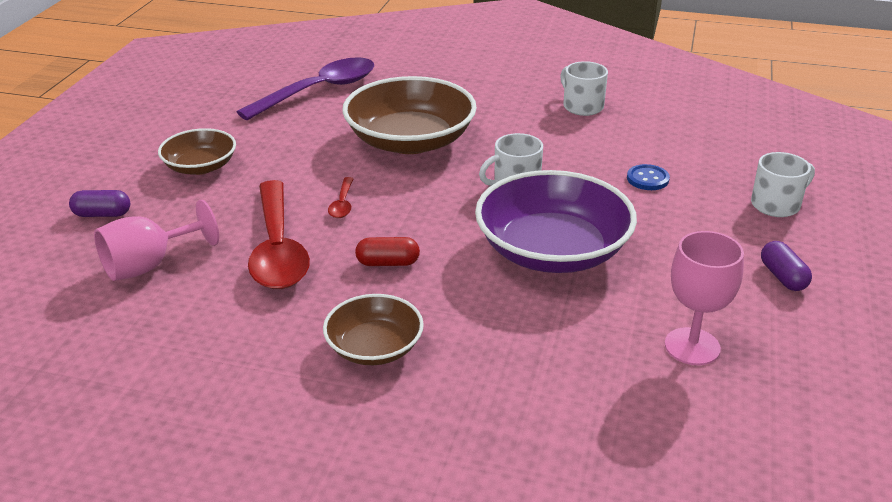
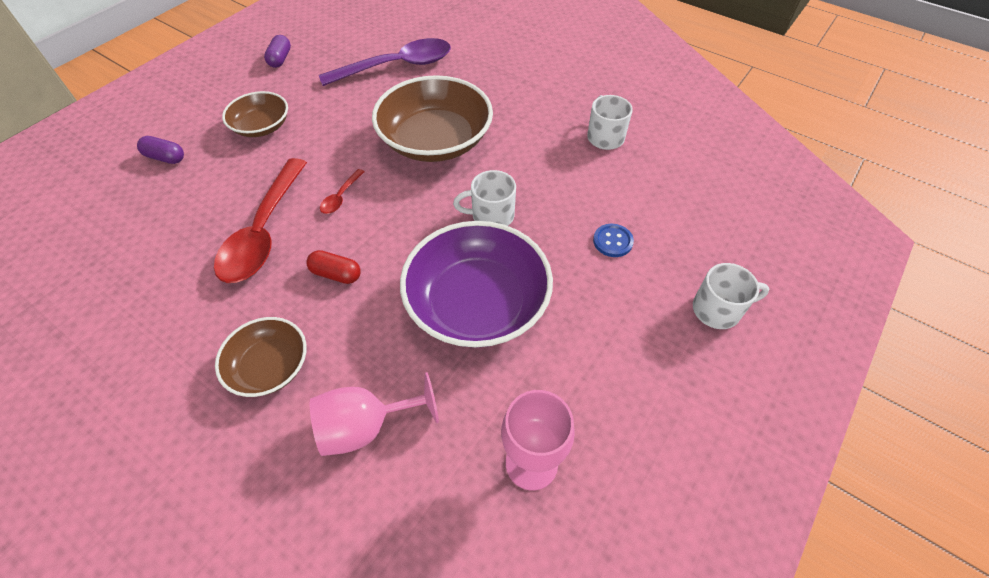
camera: 20 degrees right, 20 degrees up
pink goblet [94,200,219,281] -> pink goblet moved to [310,372,439,456]
purple capsule [761,241,812,291] -> purple capsule moved to [264,35,291,68]

